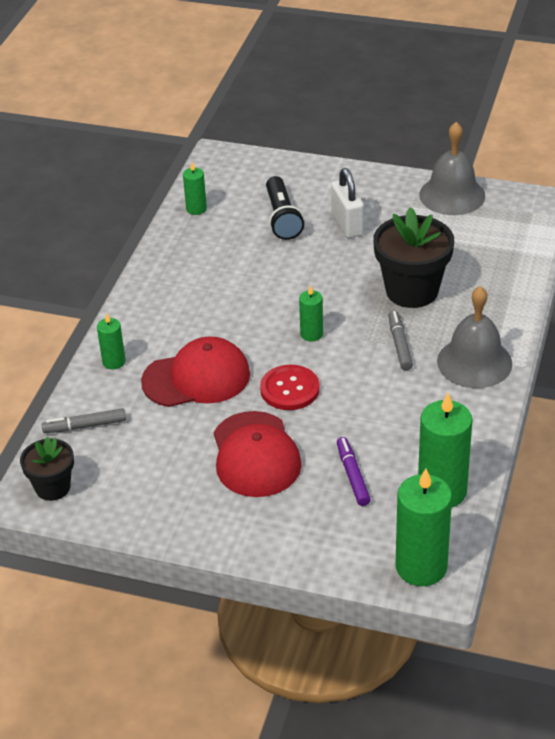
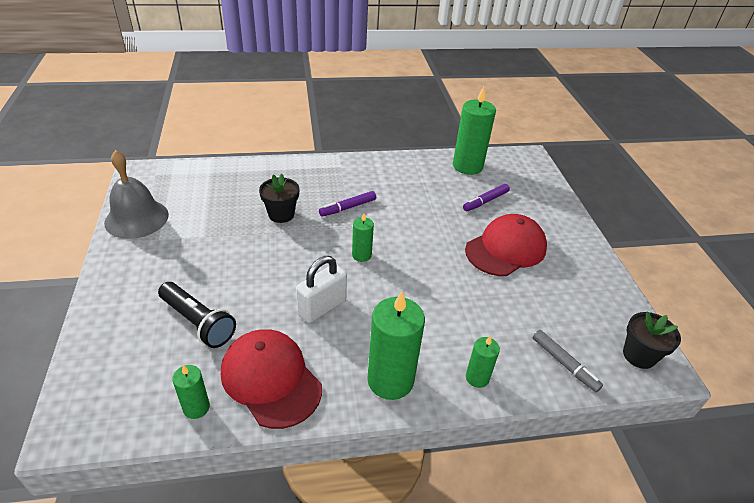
camera: 120 degrees left, 0 degrees up
red cap [141,336,250,407] -> red cap moved to [221,329,322,429]
red button [260,365,320,410] -> none
black flashlight [266,176,304,240] -> black flashlight turned 75 degrees clockwise [158,282,236,348]
white padlock [331,168,364,238] -> white padlock moved to [296,256,347,323]
black flower pot [373,207,454,308] -> black flower pot [259,174,299,223], size x0.59
grey marker [388,311,413,370] -> purple marker [319,191,376,217]
green candle [396,468,452,586] -> green candle moved to [367,291,425,400]
grey bell [437,286,512,388] -> none

